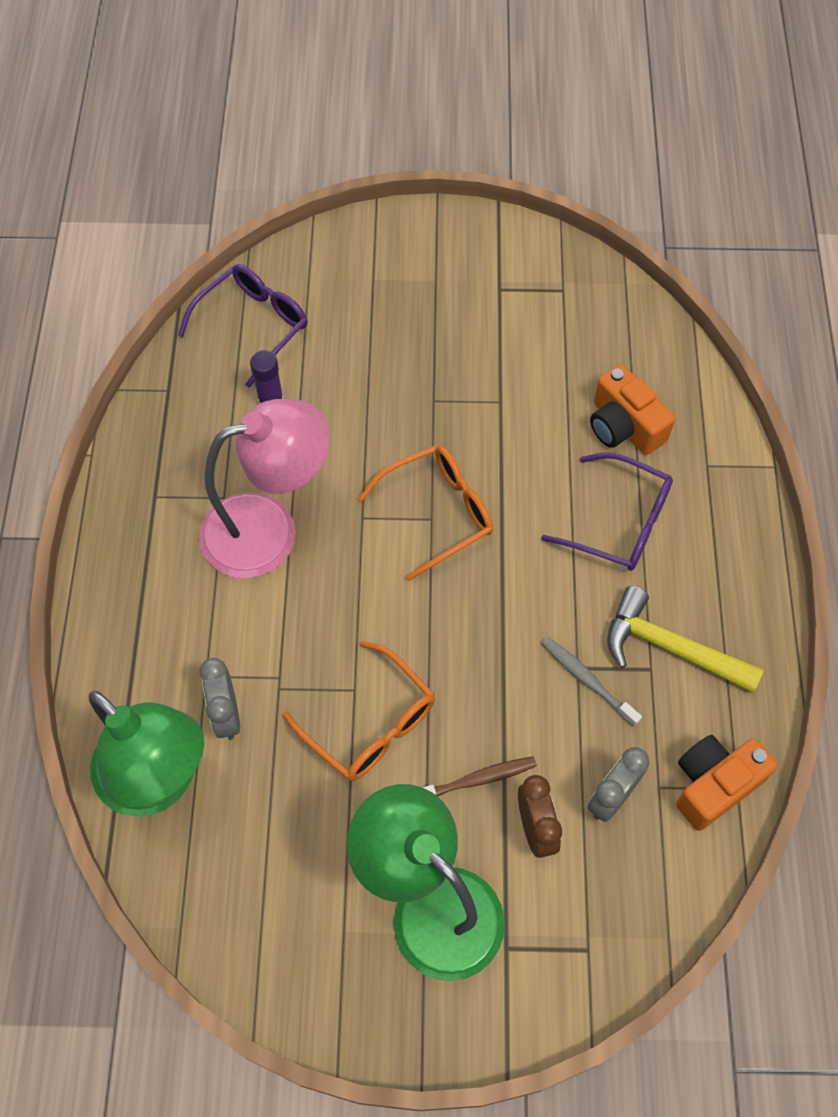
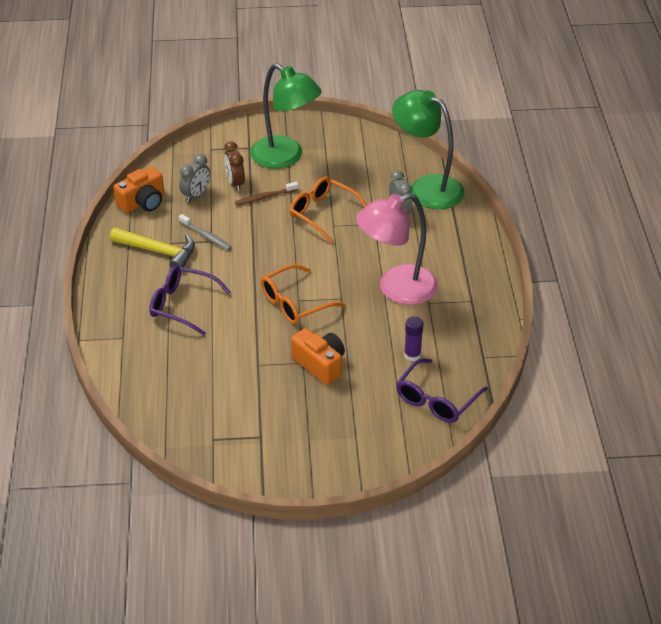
camera: 175 degrees right, 20 degrees down
orange camera [590,364,675,455] -> orange camera moved to [291,328,345,385]

